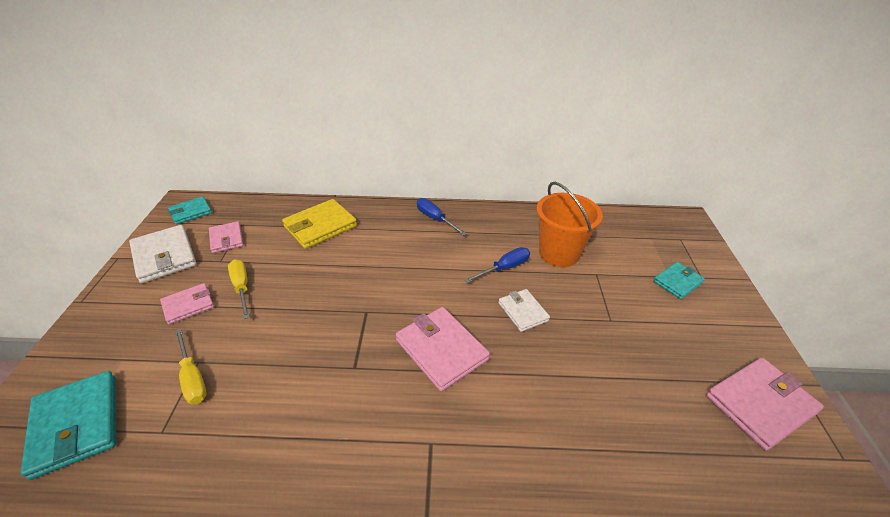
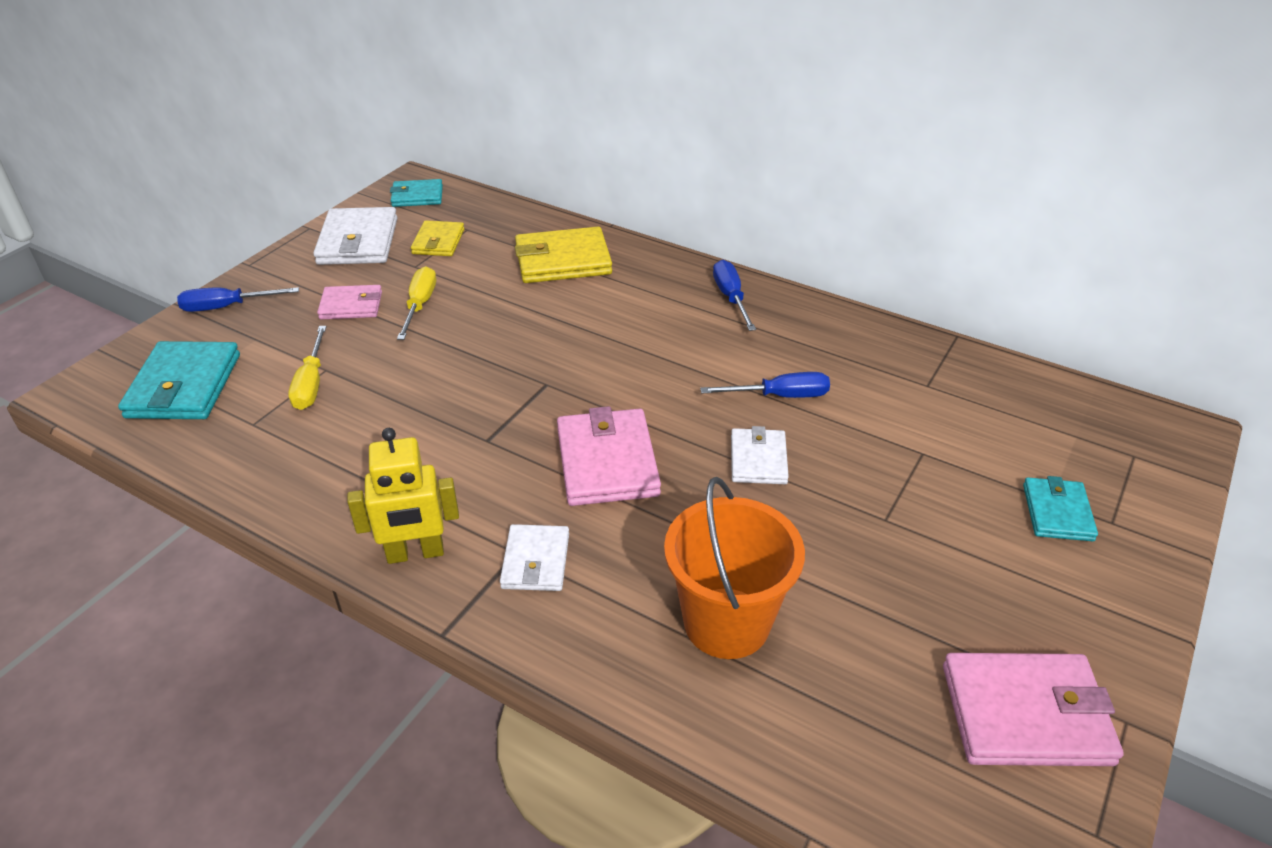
camera: 30 degrees right, 0 degrees up
pink wallet [209,221,243,253] -> yellow wallet [411,220,464,256]
orange bucket [536,182,603,267] -> orange bucket moved to [664,477,805,659]
turquoise wallet [653,262,705,299] -> turquoise wallet turned 75 degrees counterclockwise [1023,476,1098,541]
none -> blue screwdriver [177,287,299,312]
none -> yellow robot [347,428,459,564]
none -> white wallet [500,524,569,591]

